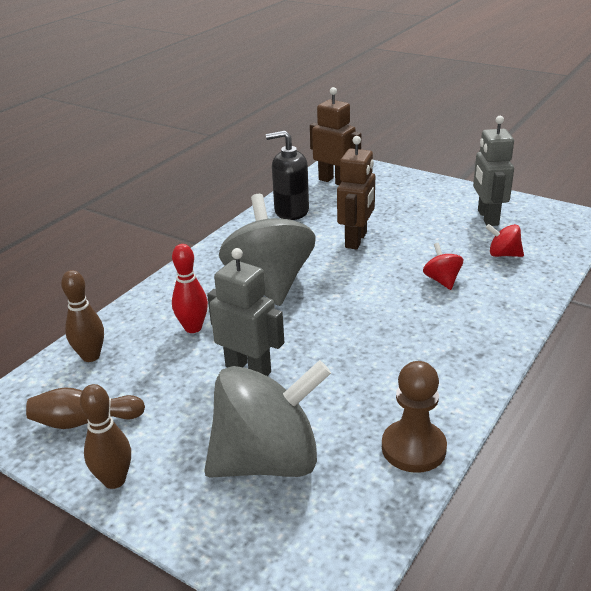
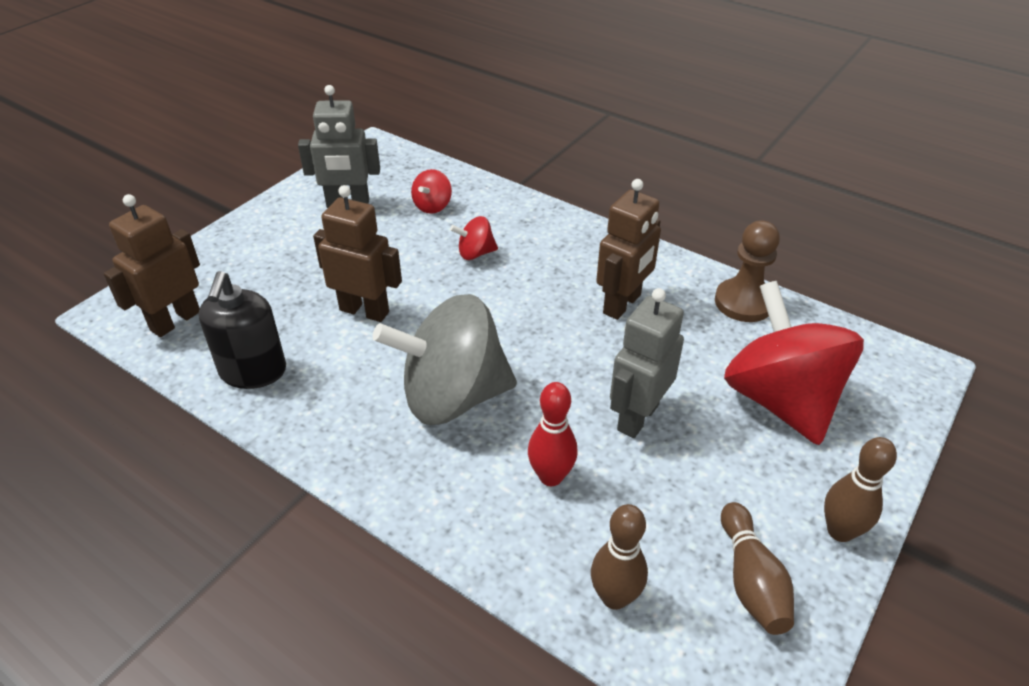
camera: 90 degrees left, 10 degrees up
grey spinning top [204,360,331,478] -> red spinning top [724,281,864,445]
none -> brown robot [596,179,661,320]

